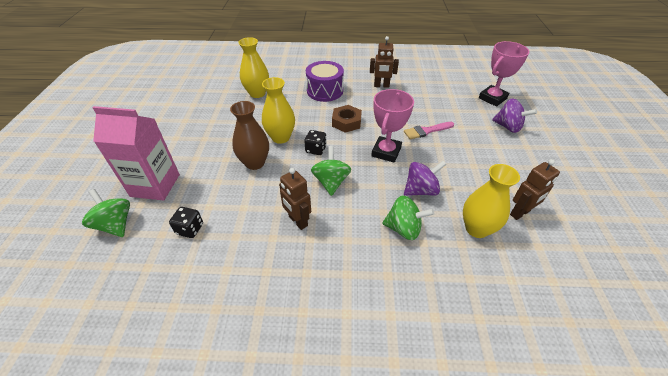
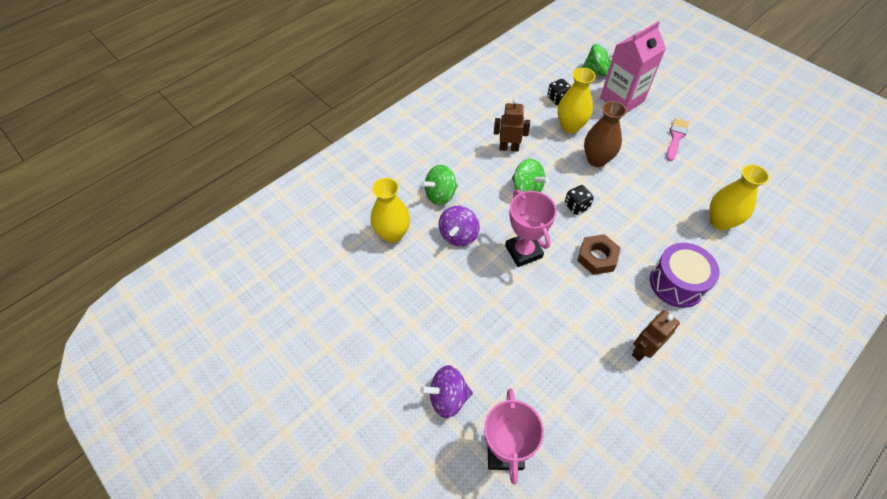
camera: 135 degrees right, 10 degrees up
yellow vase [262,77,295,144] -> yellow vase moved to [558,68,596,134]
pink brush [404,122,454,140] -> pink brush moved to [666,118,689,161]
brown robot [510,159,560,220] -> none

